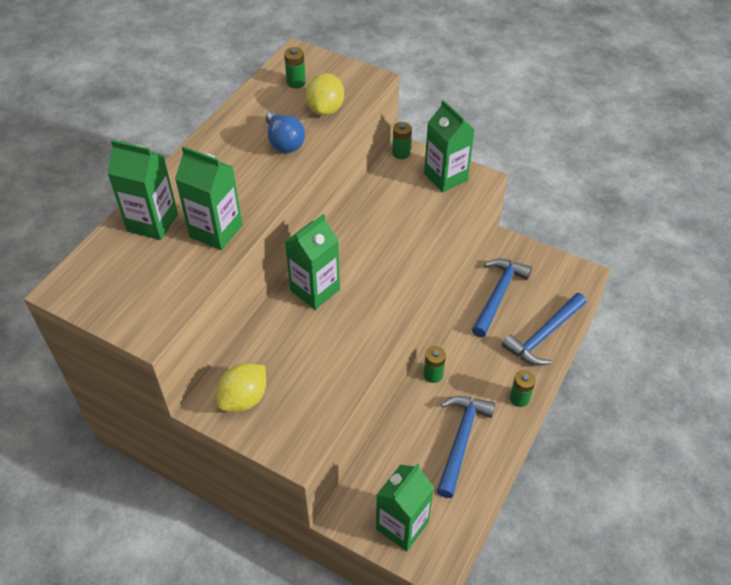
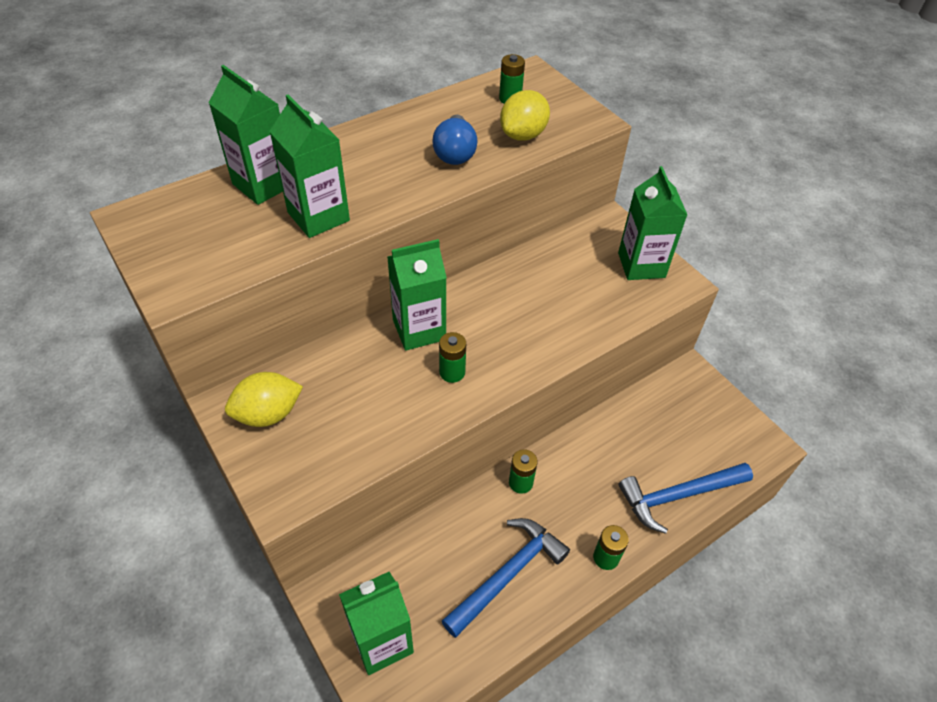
camera: 25 degrees right, 0 degrees up
green battery [392,122,412,159] -> green battery moved to [439,332,466,383]
blue hammer [472,259,532,337] -> none

